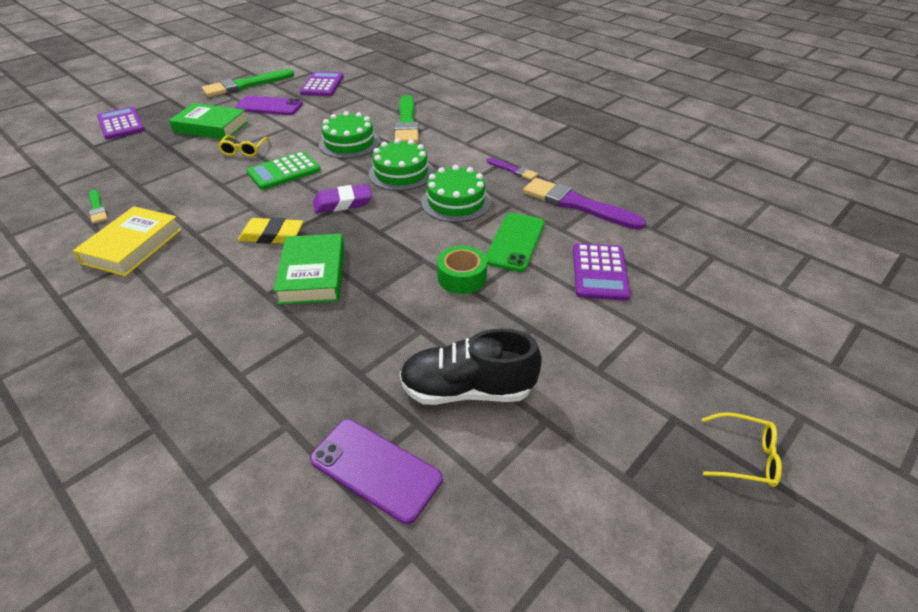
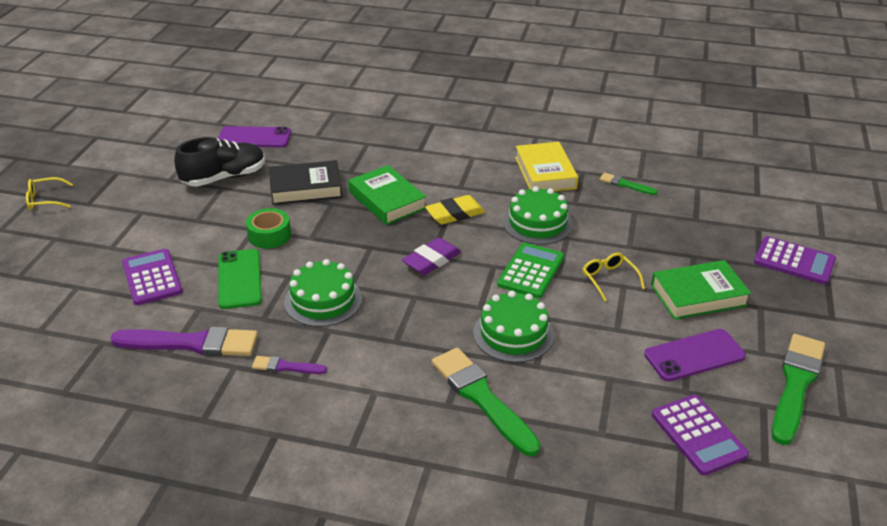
camera: 150 degrees right, 5 degrees down
green cake [369,139,434,191] -> green cake moved to [503,186,573,245]
none -> black book [269,160,342,205]

